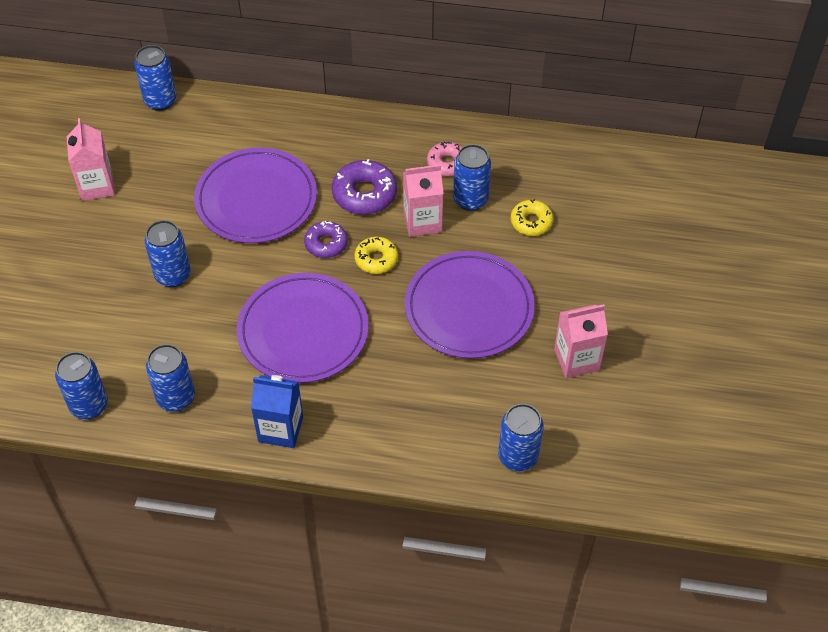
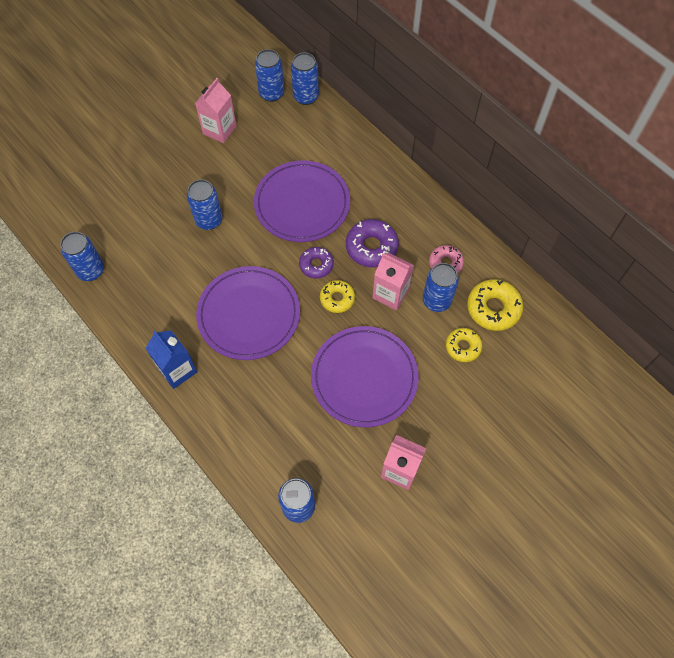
camera: 40 degrees right, 10 degrees up
blue can [146,344,195,412] -> blue can moved to [255,49,284,102]
none -> yellow donut [467,279,523,331]

